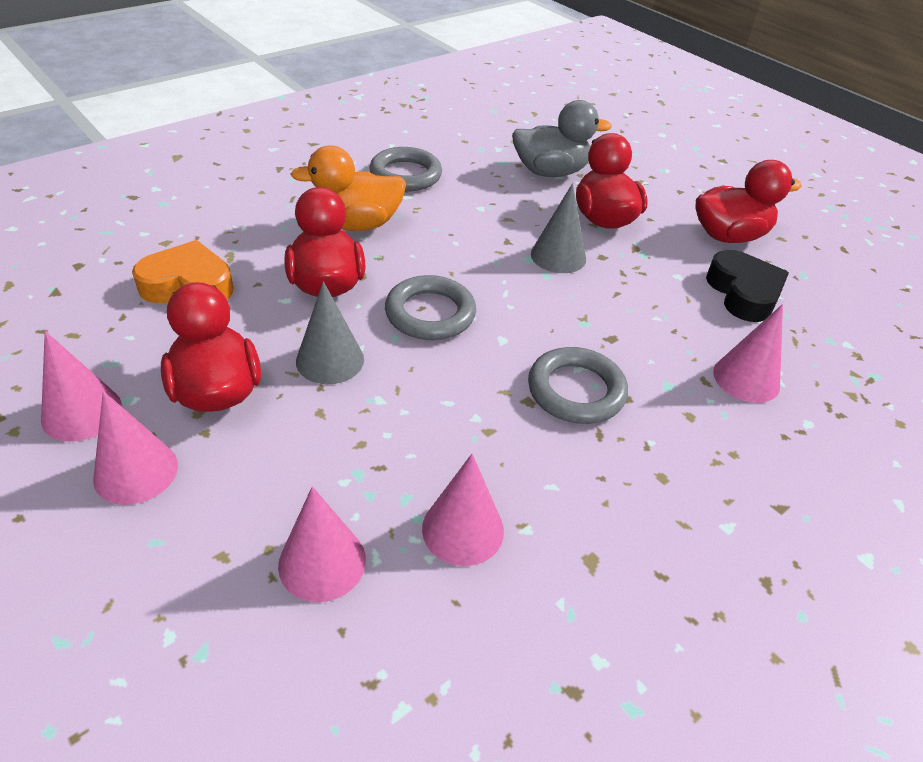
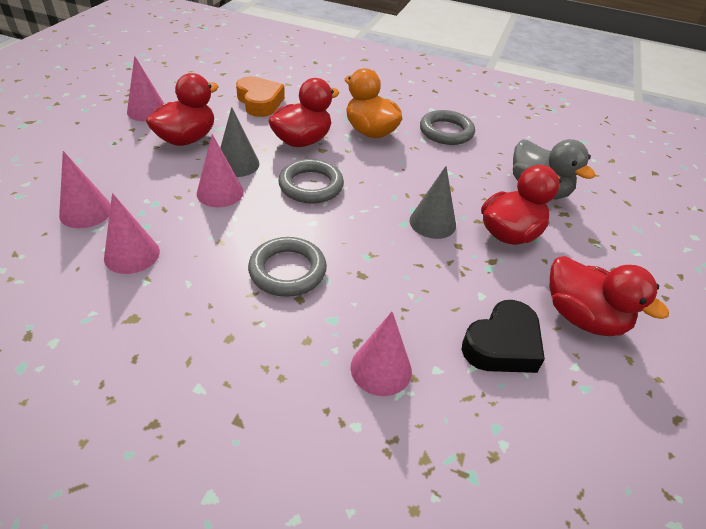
camera: 60 degrees right, 0 degrees up
pink cone [93,391,178,505] -> pink cone moved to [197,134,244,207]

